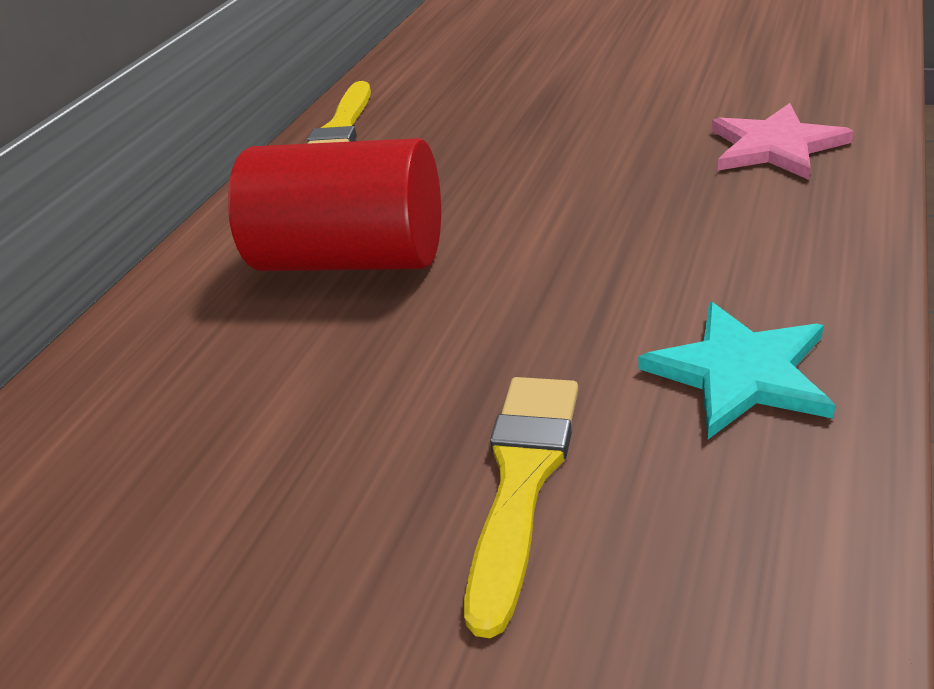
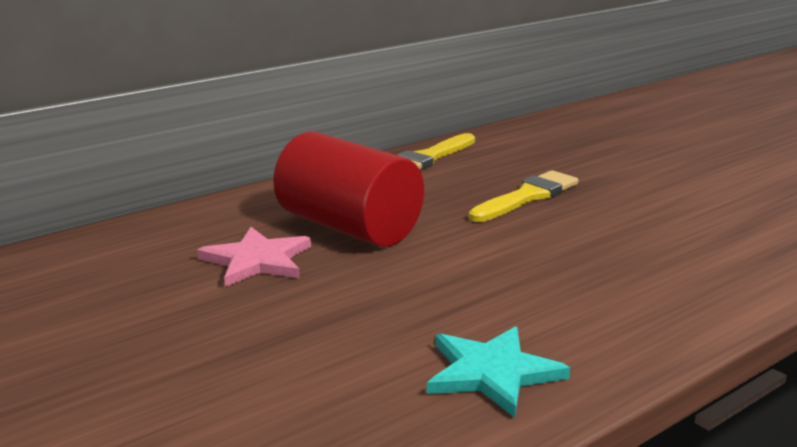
camera: 25 degrees right, 15 degrees down
yellow brush [464,377,578,638] -> yellow brush moved to [469,170,578,222]
pink star [712,103,854,180] -> pink star moved to [197,227,311,287]

